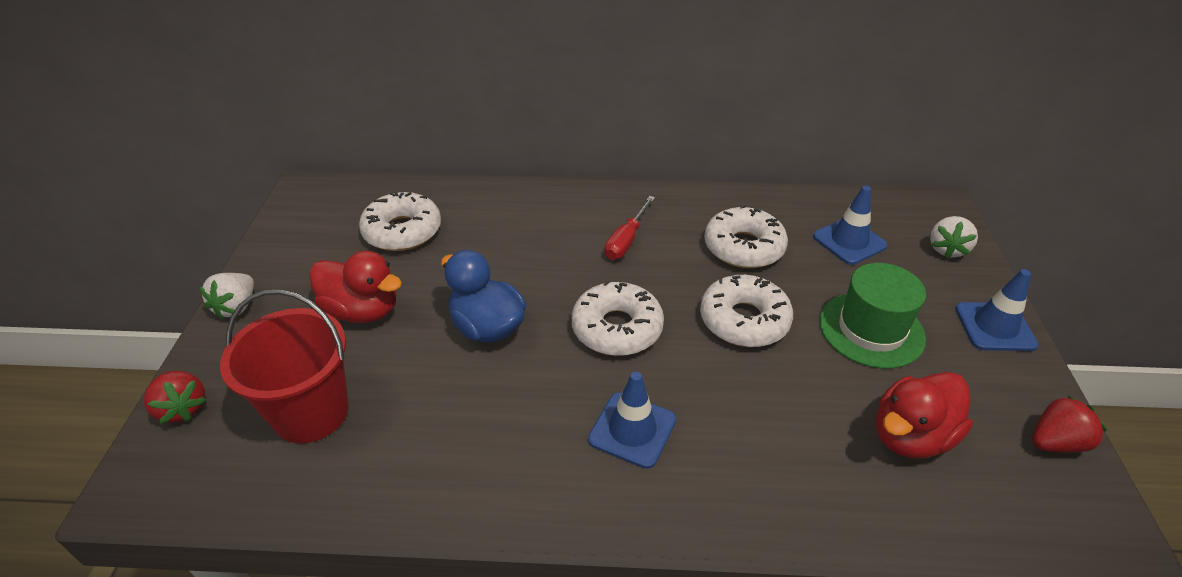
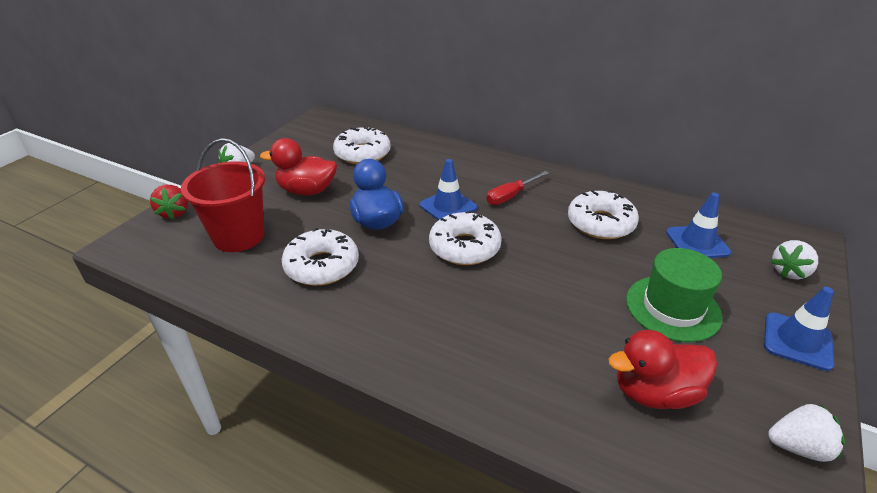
camera: 25 degrees right, 5 degrees down
red duck [309,251,402,323] -> red duck turned 135 degrees clockwise [260,138,337,195]
blue traffic cone [588,372,676,469] -> blue traffic cone moved to [420,159,477,220]
white donut [700,275,793,347] -> white donut moved to [282,228,359,286]
red strawberry [1032,395,1107,453] -> white strawberry [768,404,845,462]

